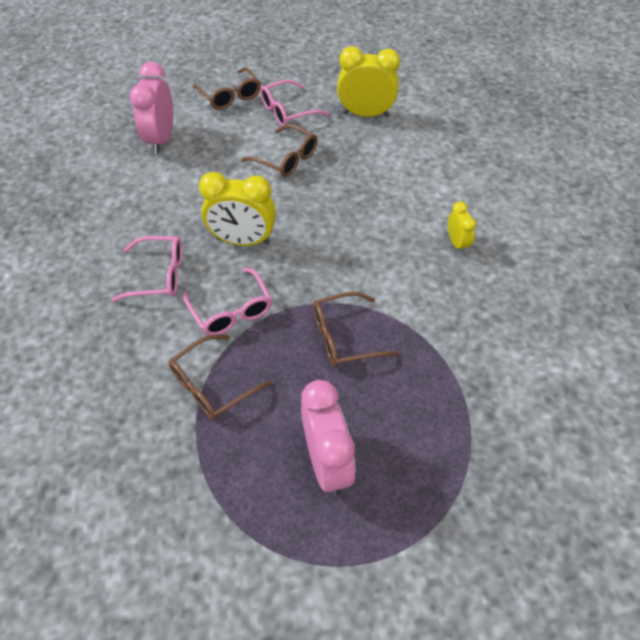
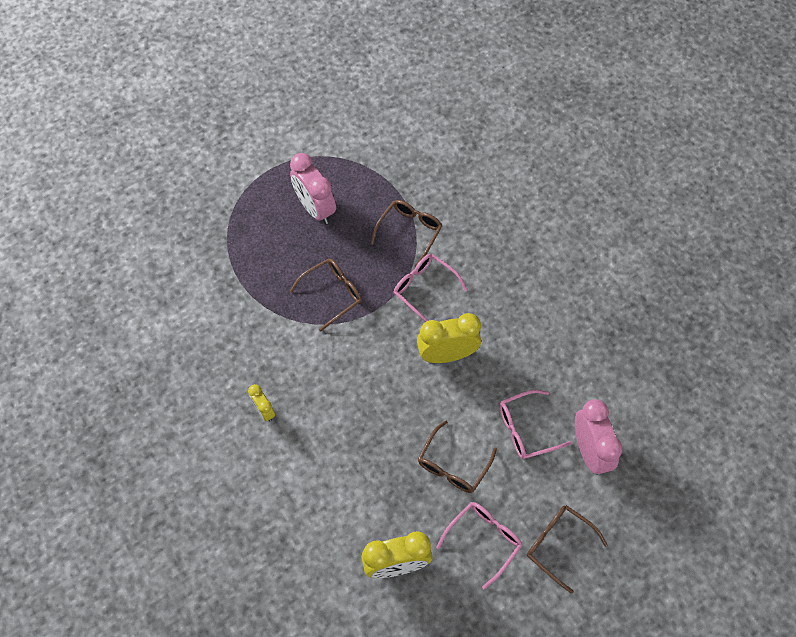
camera: 160 degrees right, 10 degrees up
pink glasses [111,236,182,302] -> pink glasses moved to [500,390,571,459]
brown glasses [241,124,318,177] -> brown glasses turned 75 degrees counterclockwise [418,421,497,493]

